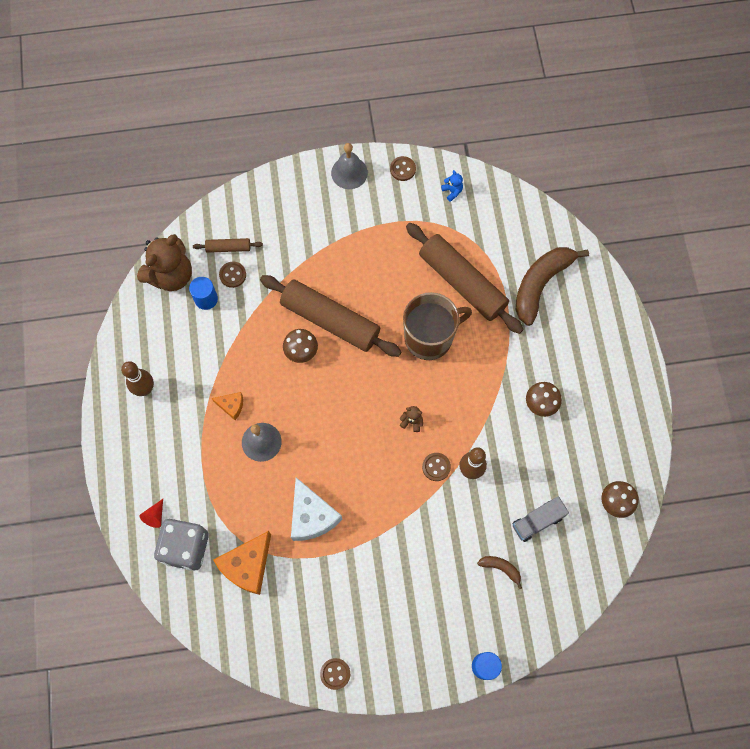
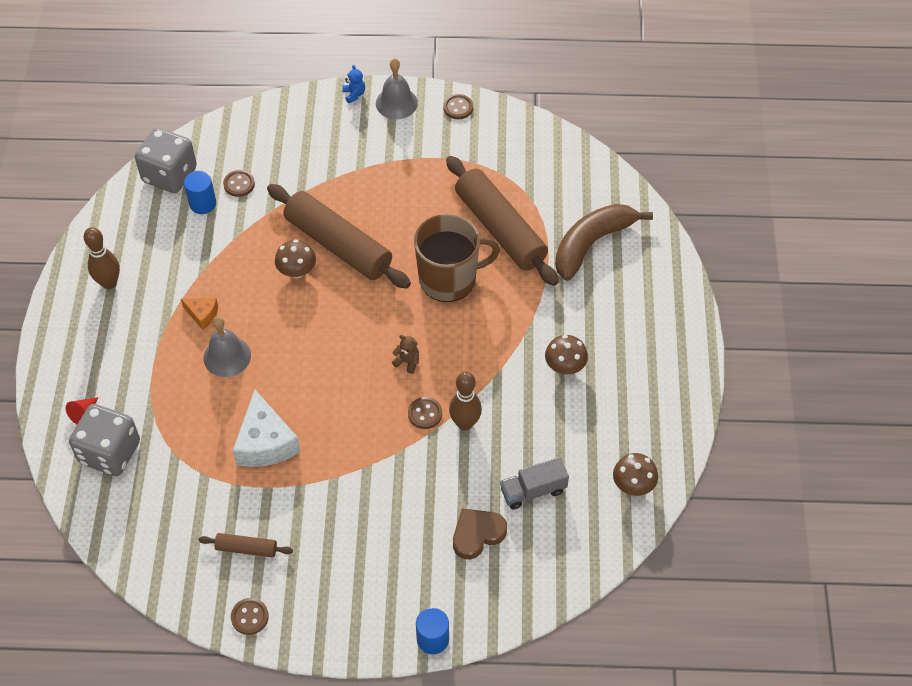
camera: 10 degrees right, 15 degrees down
brown teddy bear [137,234,192,291] -> grey dice [135,128,197,193]
brown rolling pin [193,238,263,253] -> brown rolling pin moved to [199,533,293,557]
orange cheese [213,531,271,595] -> none
blue teddy bear [441,170,463,202] -> blue teddy bear moved to [343,65,365,103]
brown banana [477,556,522,589] -> brown heart [453,508,507,559]

